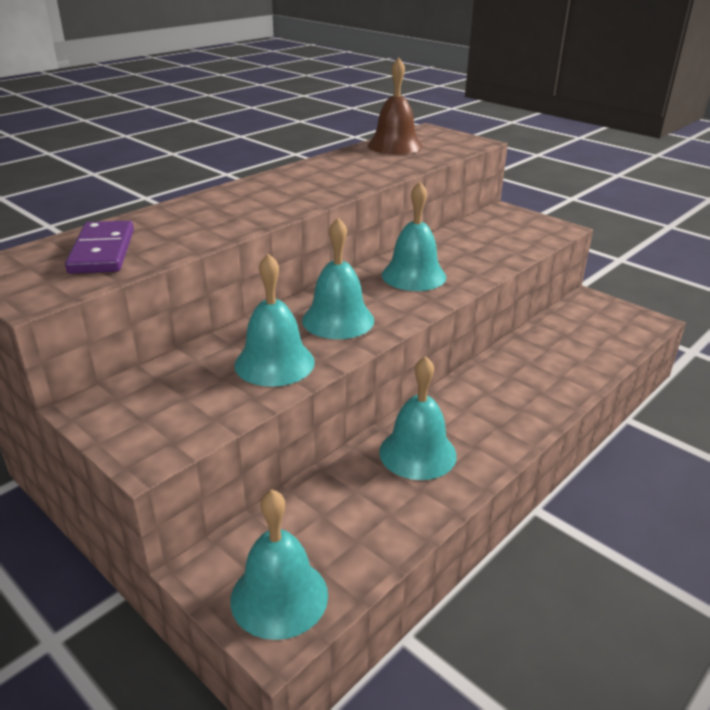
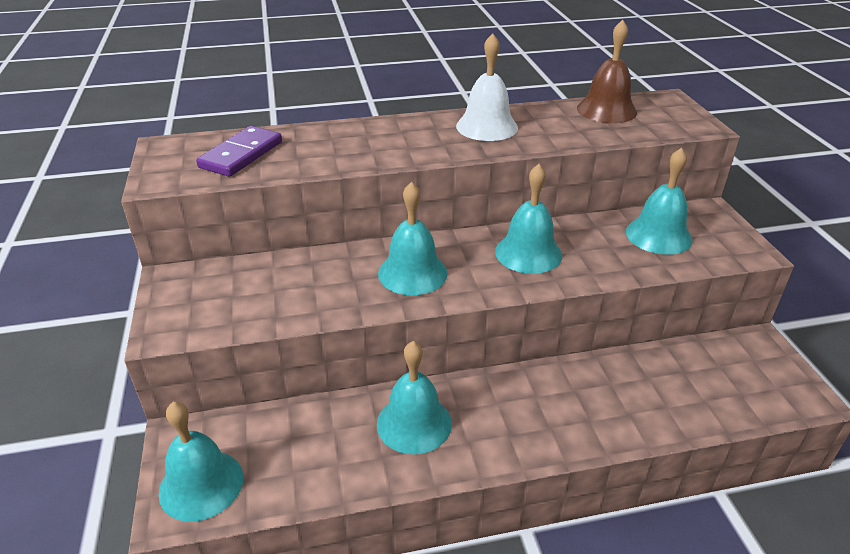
camera: 35 degrees right, 5 degrees up
turquoise bell [235,253,315,387] -> turquoise bell moved to [626,148,693,255]
none -> white bell [456,33,518,141]

